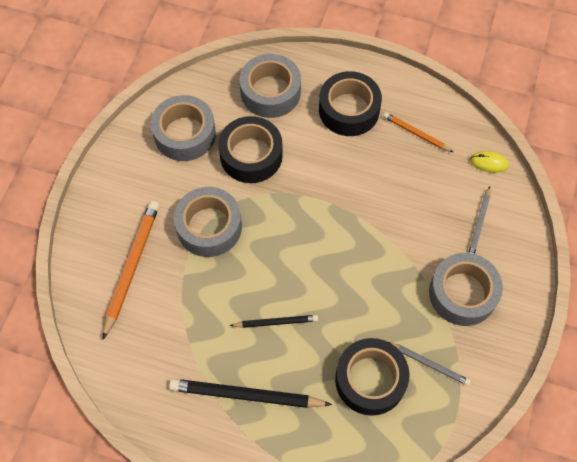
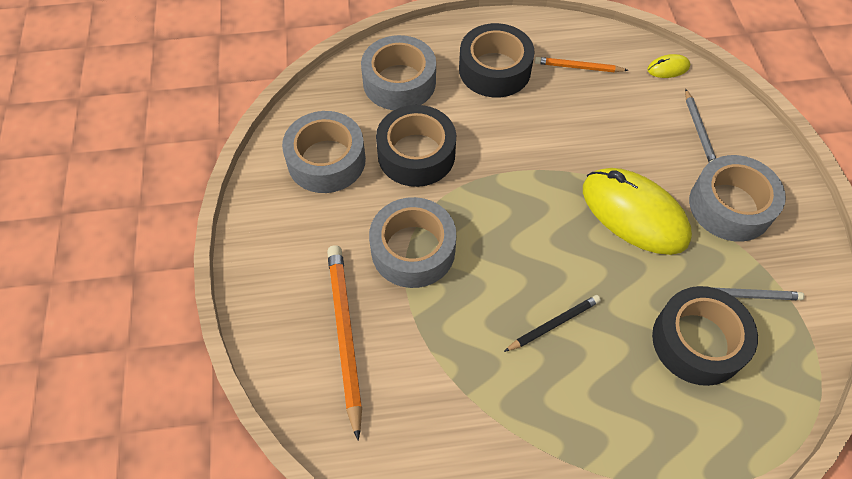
camera: 25 degrees left, 5 degrees down
black pencil [169,379,332,408] -> none
none -> yellow mouse [583,168,692,255]

